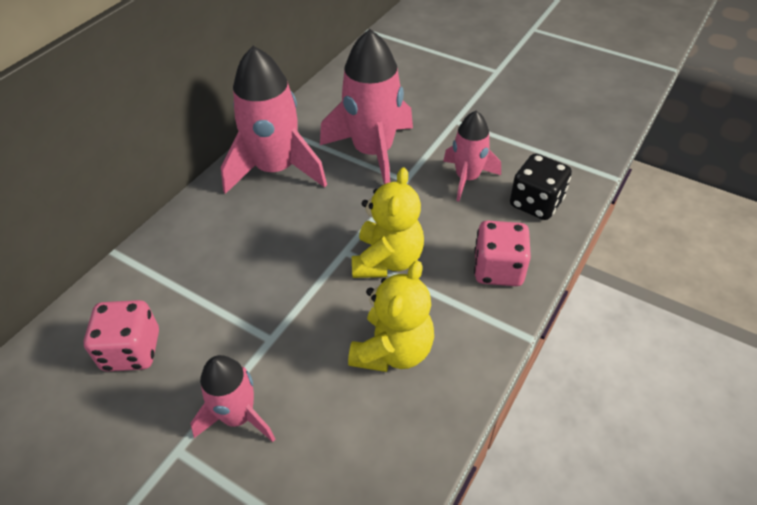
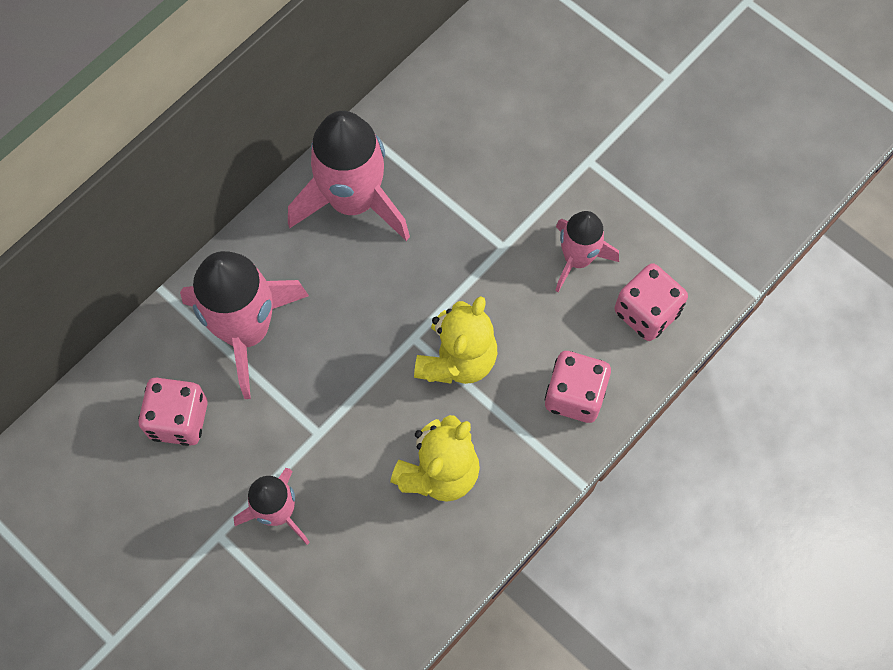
camera: 10 degrees right, 20 degrees up
pink rocket [320,29,413,184] -> pink rocket moved to [180,251,309,399]
black dice [510,154,572,220] -> pink dice [615,263,688,341]

